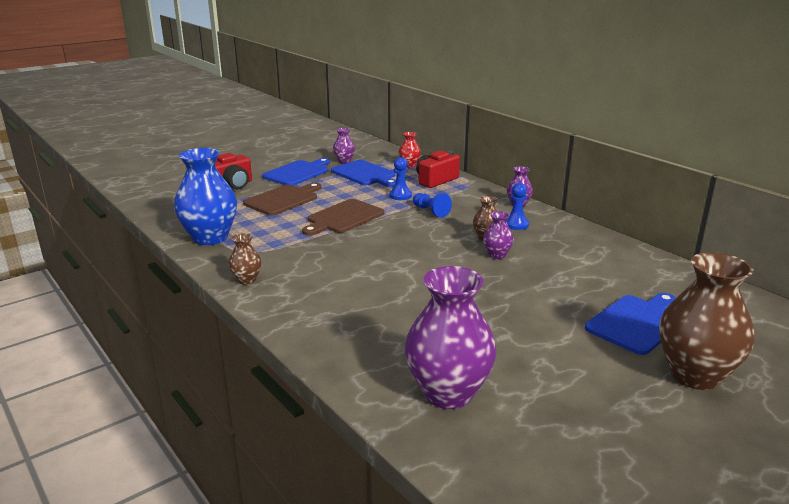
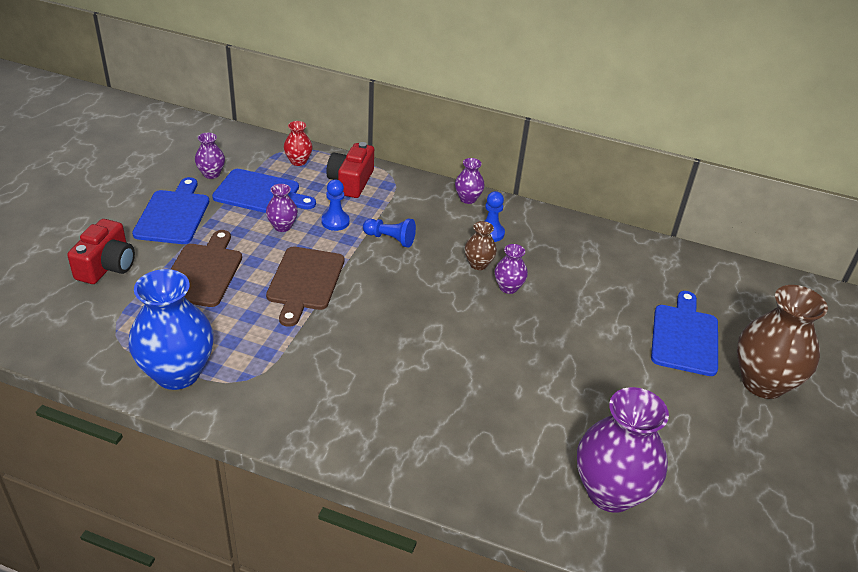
camera: 35 degrees left, 15 degrees up
brown vase [228,233,261,285] -> none
none -> purple vase [266,184,298,232]

